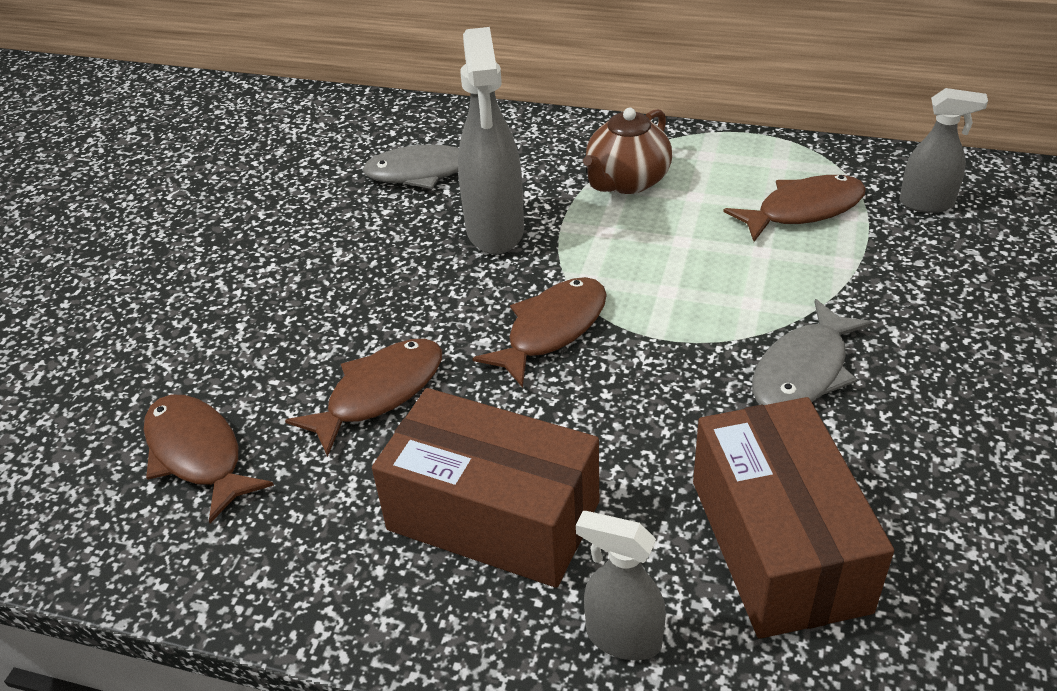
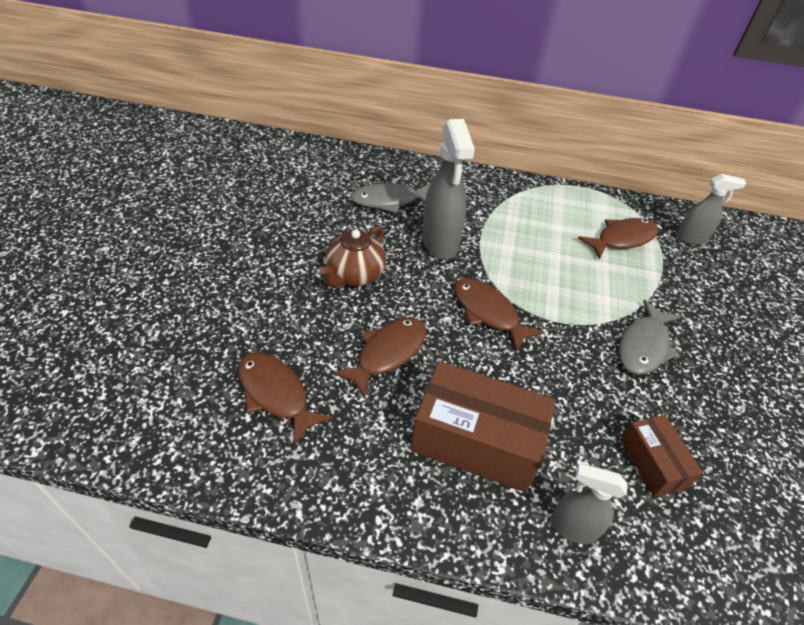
camera: 10 degrees left, 5 degrees up
brown fish [473,277,607,388] -> brown fish turned 75 degrees counterclockwise [454,278,544,352]
brown teapot [583,108,672,194] -> brown teapot moved to [320,226,386,287]
brown box [693,397,894,639] -> brown box [620,415,703,497], size x0.54

